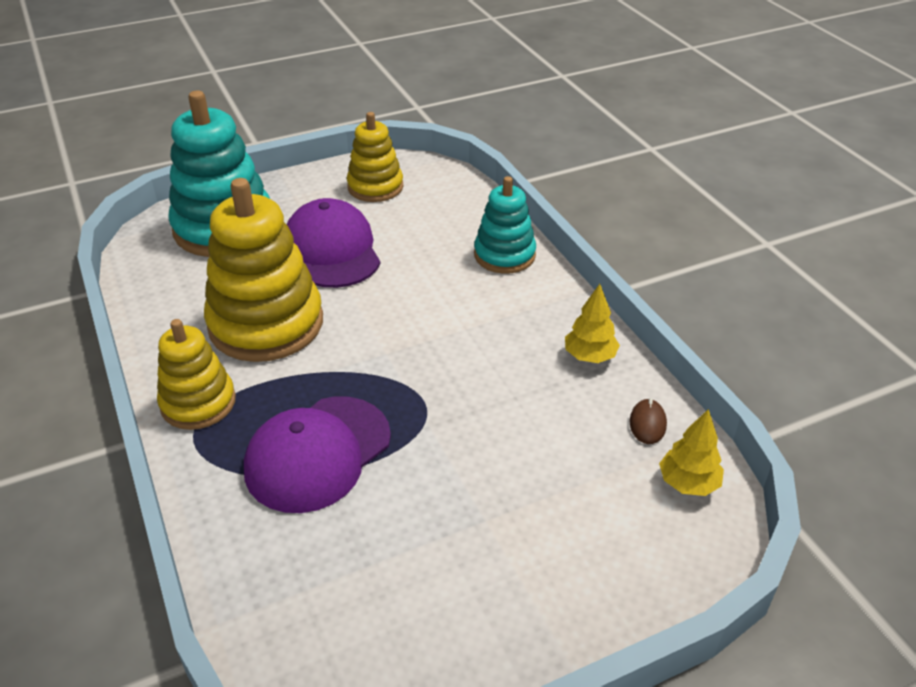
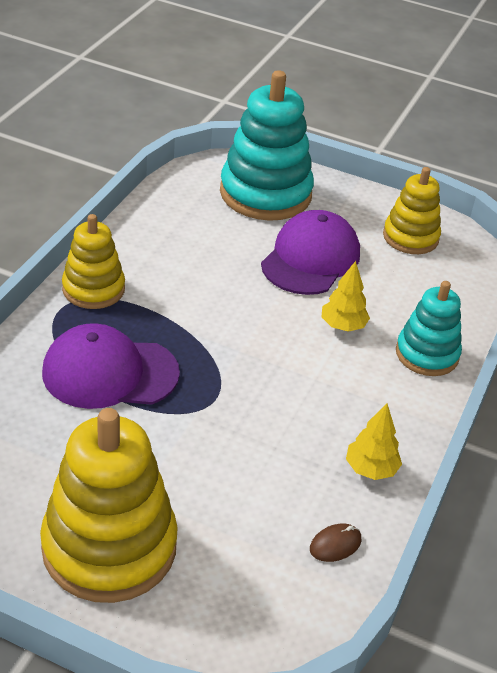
camera: 45 degrees right, 0 degrees up
yellow stacking toy [204,178,323,362] -> yellow stacking toy moved to [40,408,178,603]
yellow tree [659,409,724,496] -> yellow tree moved to [321,261,370,332]

